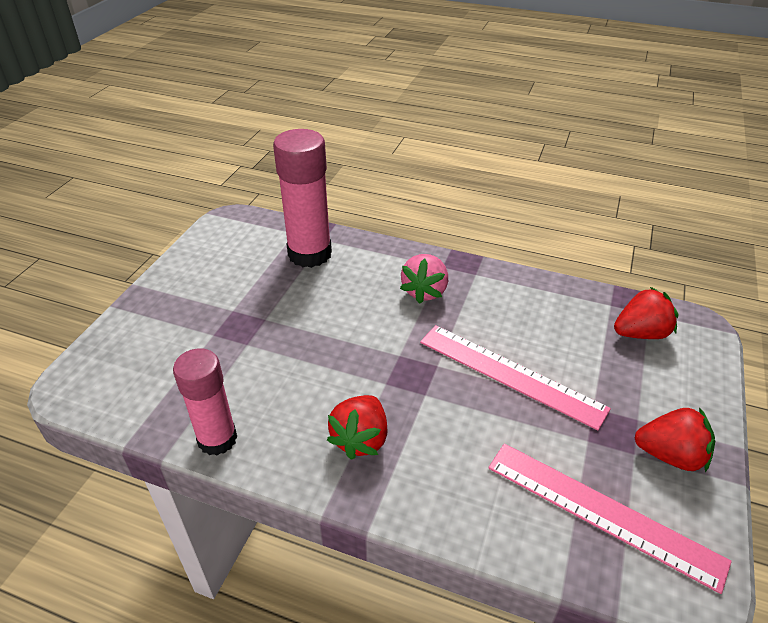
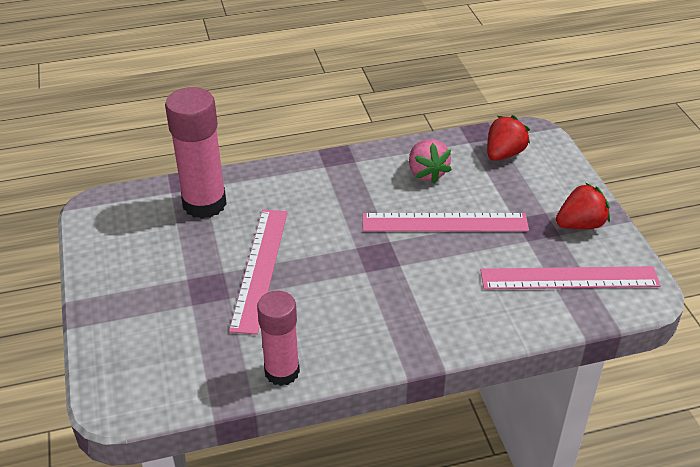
camera: 35 degrees left, 0 degrees up
red strawberry [327,395,388,460] -> none
pink strawberry [400,254,448,304] -> pink strawberry moved to [409,139,452,184]
none -> pink ruler [229,209,288,335]

